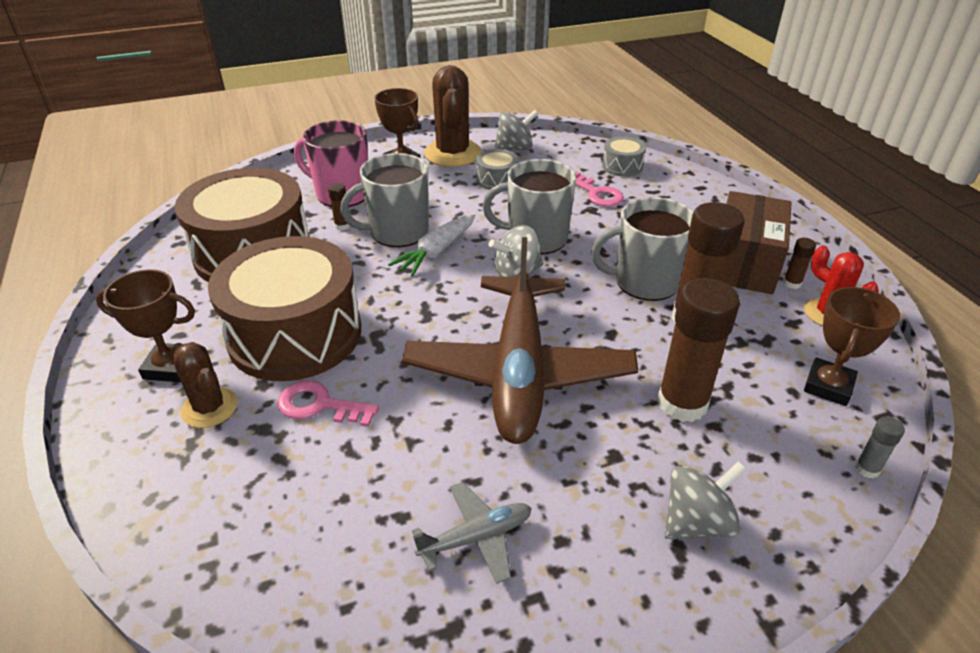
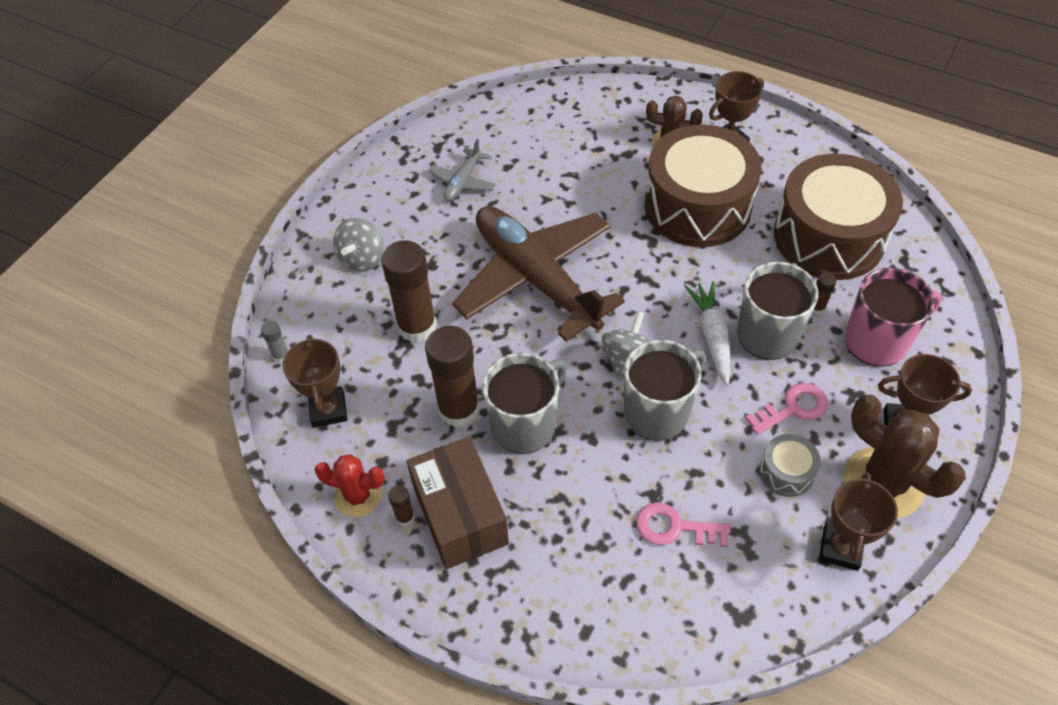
camera: 140 degrees right, 15 degrees up
pink key [277,380,379,427] -> pink key moved to [745,383,828,435]
grey spinning top [494,110,538,150] -> brown trophy [819,472,898,571]
grey drum [602,136,646,177] -> none

